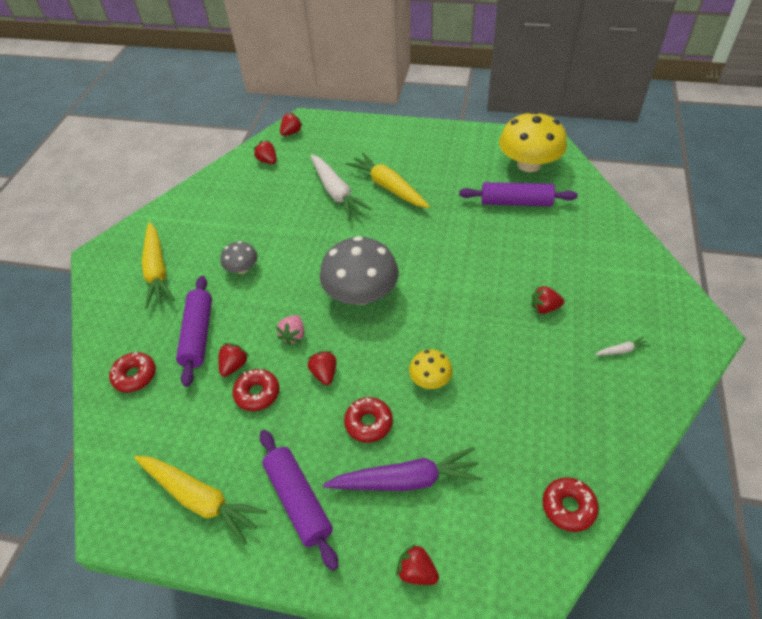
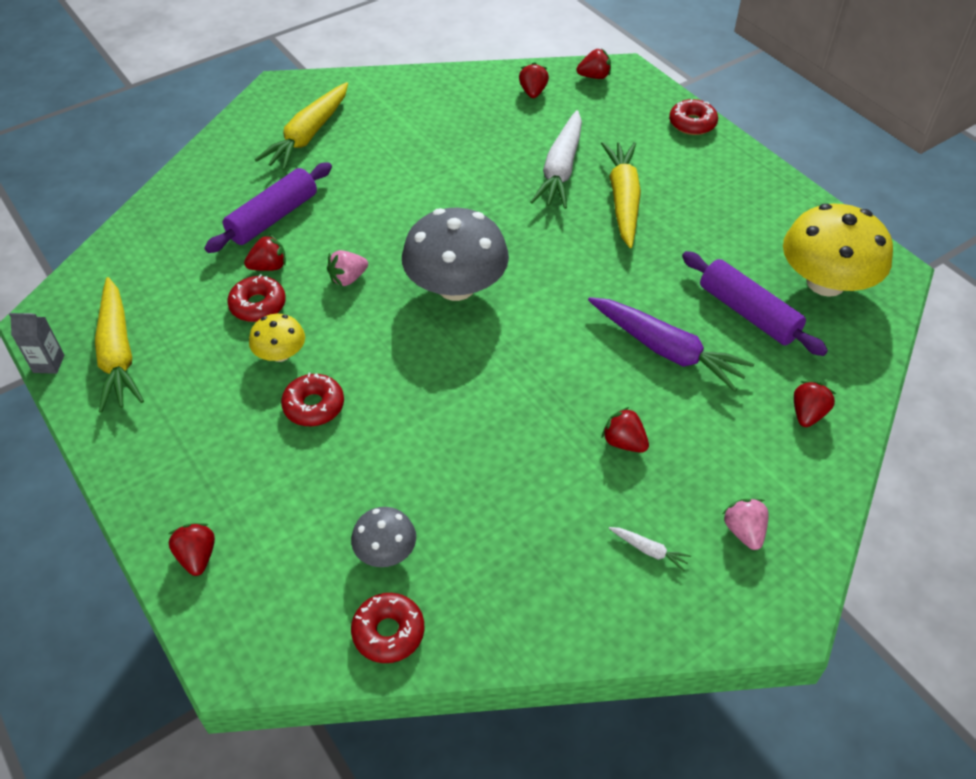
camera: 40 degrees right, 0 degrees up
red donut [109,352,156,392] -> red donut moved to [669,99,718,135]
grey mushroom [221,241,258,274] -> grey mushroom moved to [351,507,416,567]
purple rolling pin [260,430,338,571] -> none
red strawberry [307,351,337,385] -> red strawberry moved to [794,381,836,427]
purple carrot [323,447,483,491] -> purple carrot moved to [588,297,754,392]
yellow mushroom [409,349,453,389] -> yellow mushroom moved to [249,314,305,362]
none -> grey carton [9,313,64,374]
none -> pink strawberry [723,499,769,550]

